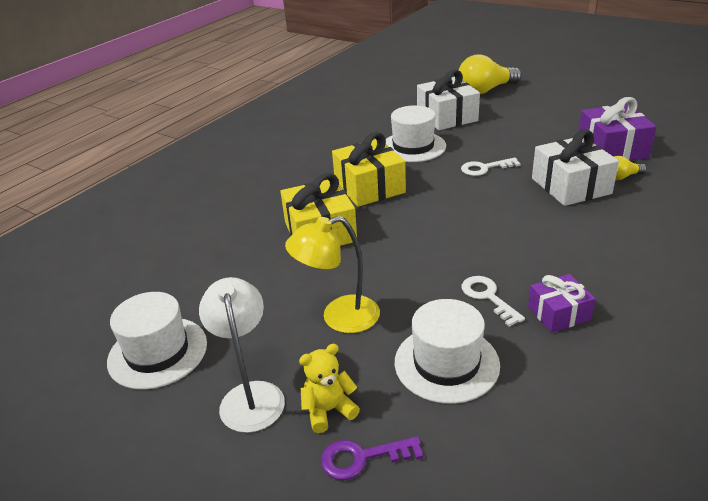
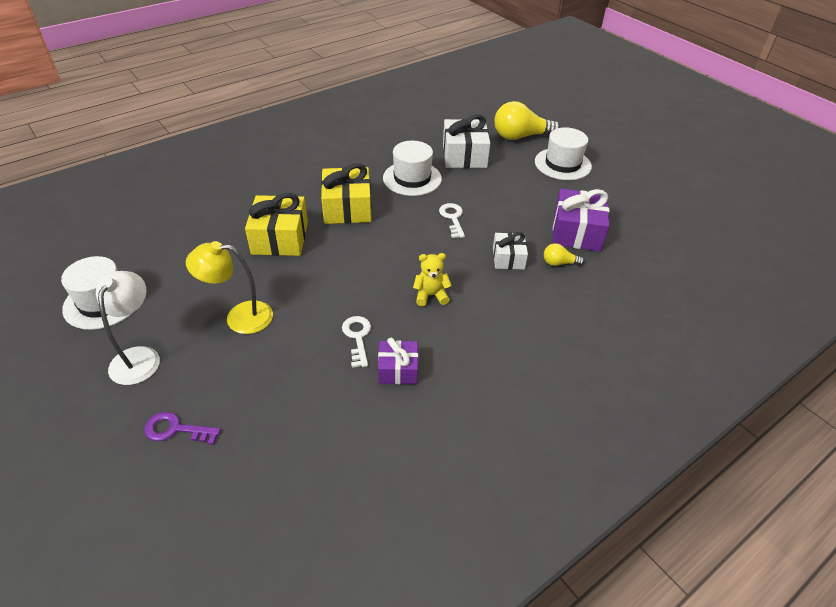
camera: 15 degrees right, 10 degrees up
yellow teddy bear [299,344,360,433] -> yellow teddy bear moved to [413,253,452,306]
white hat [395,299,500,404] -> white hat moved to [535,127,592,180]
white key [461,157,521,176] -> white key turned 75 degrees clockwise [439,203,465,238]
white gift [532,130,619,206] -> white gift [493,232,528,269], size x0.59

